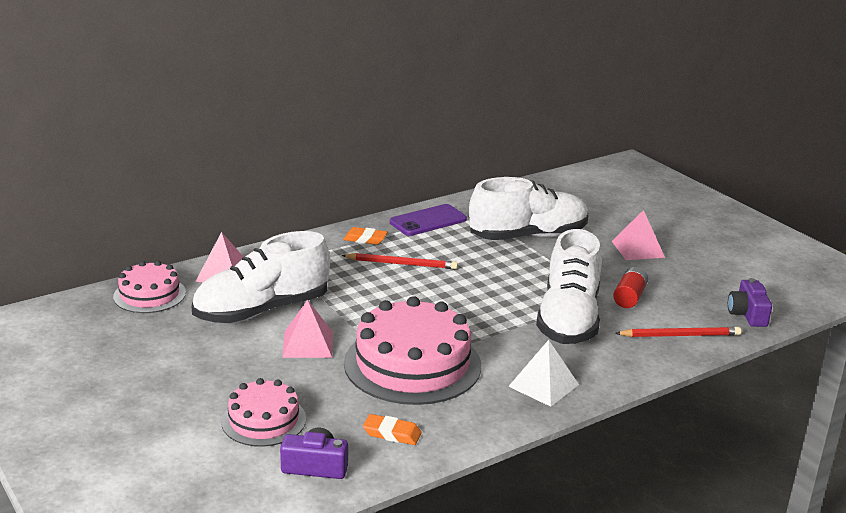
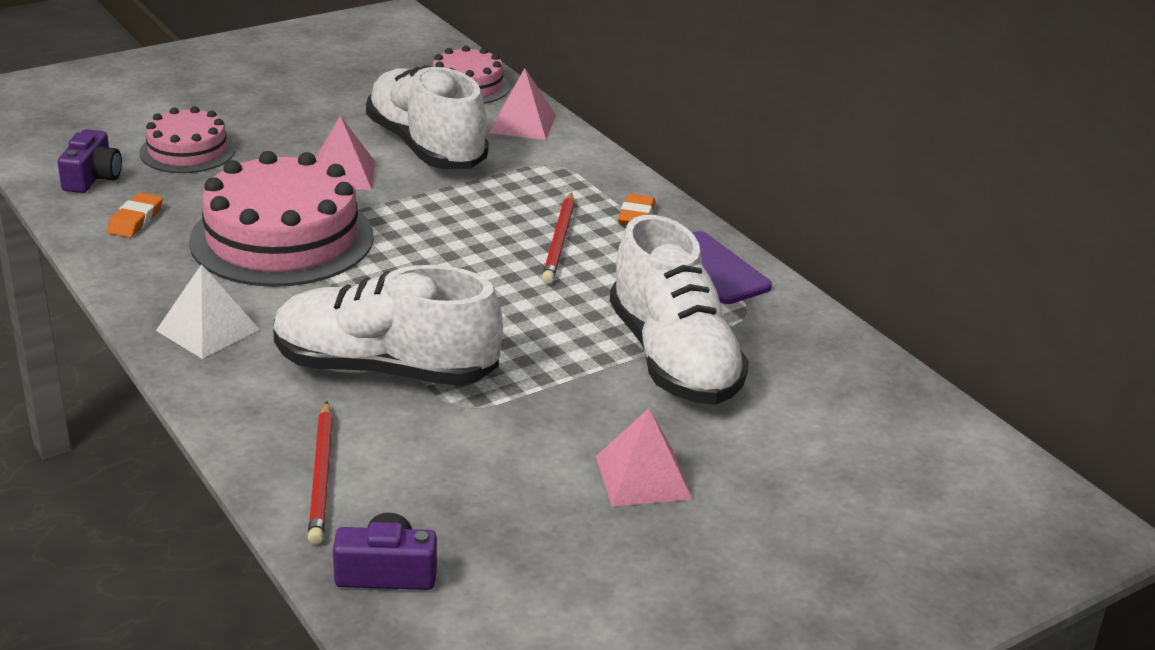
camera: 90 degrees right, 5 degrees up
red battery [613,267,648,308] -> none

